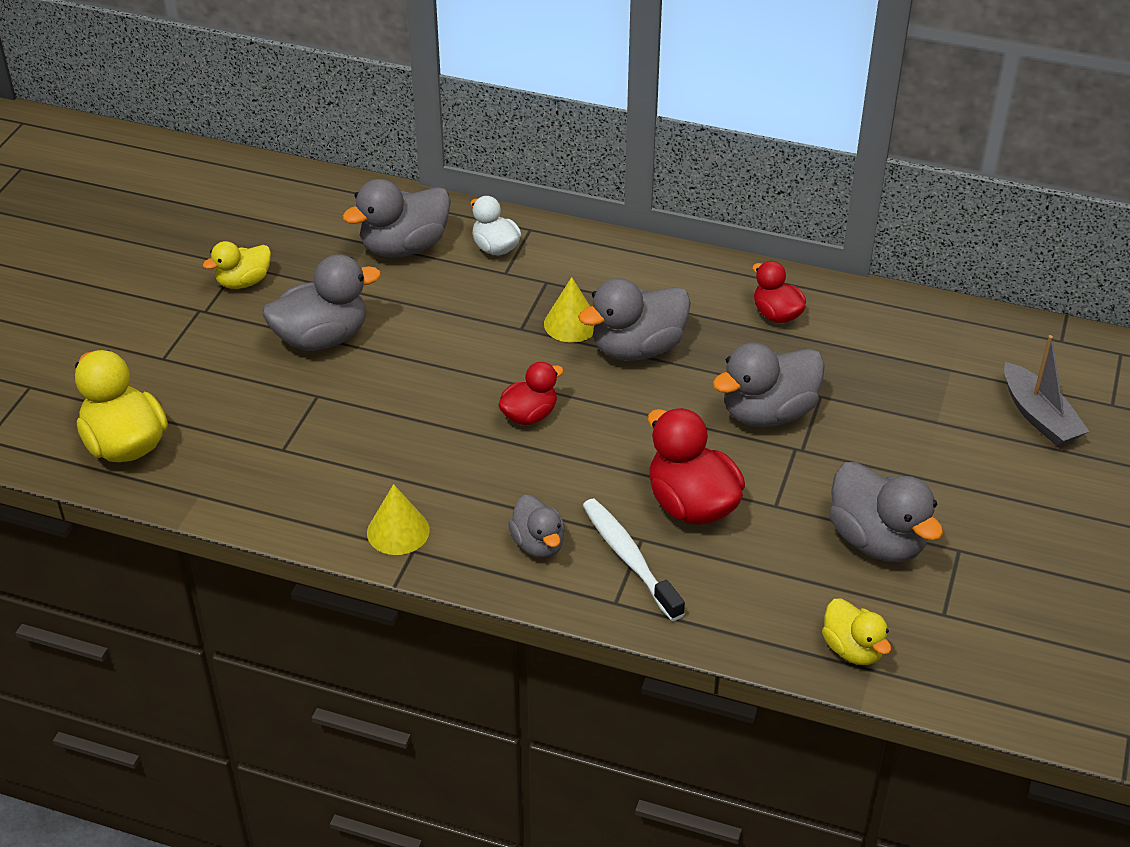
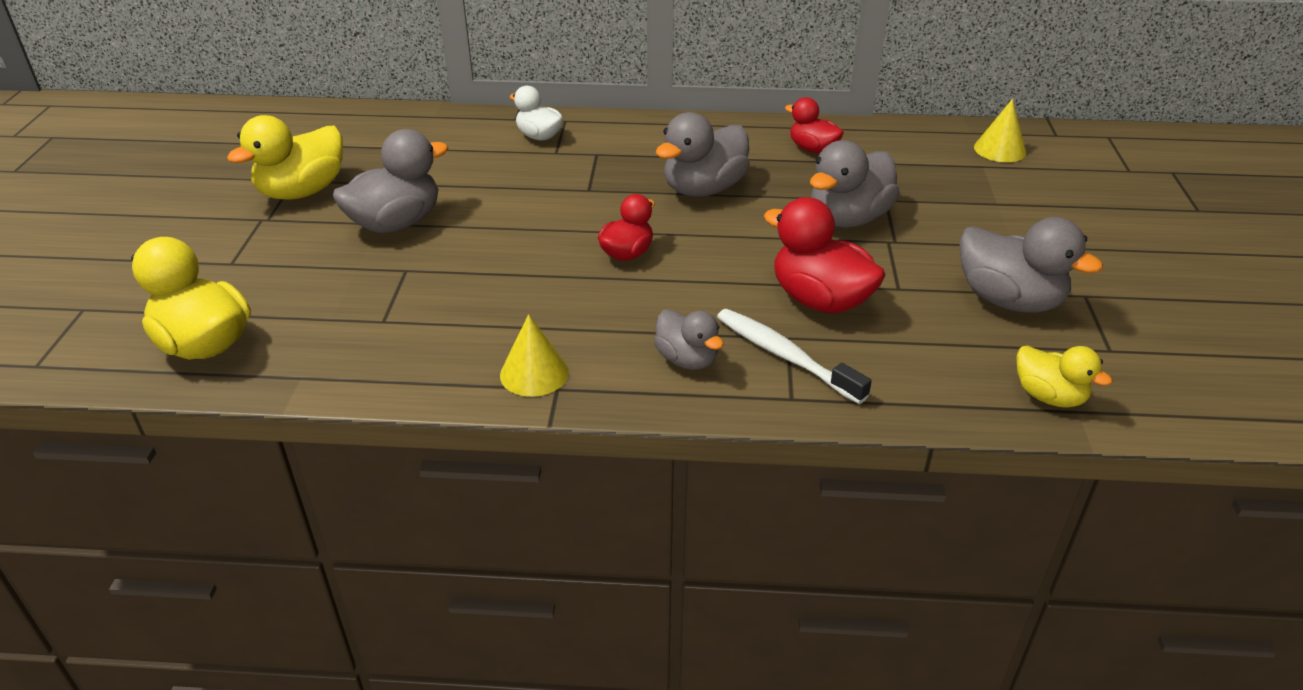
camera: 15 degrees left, 5 degrees down
yellow duck [203,241,271,289] -> yellow duck [227,115,343,200], size x1.65
grey duck [342,179,451,258] -> none
yellow cone [544,277,594,342] -> yellow cone moved to [974,99,1026,162]
grey boat [1004,335,1090,446] -> none

